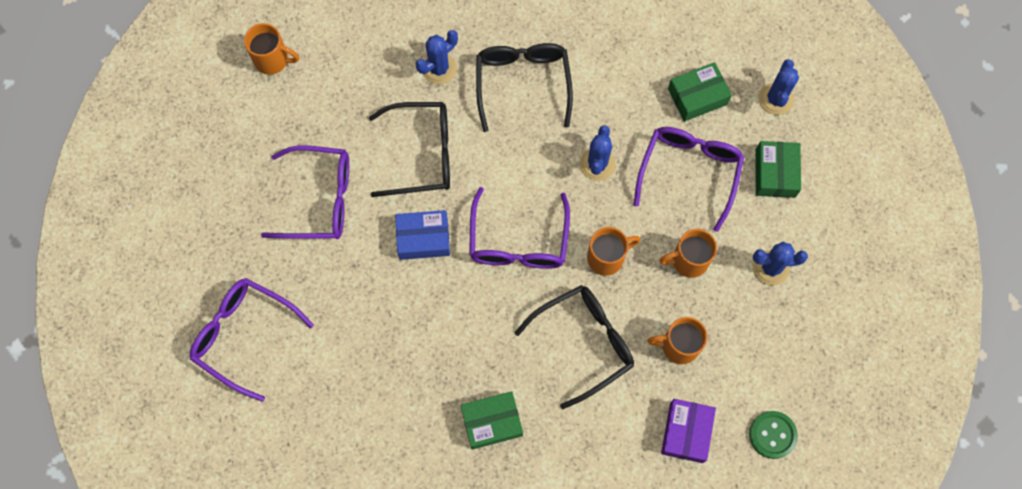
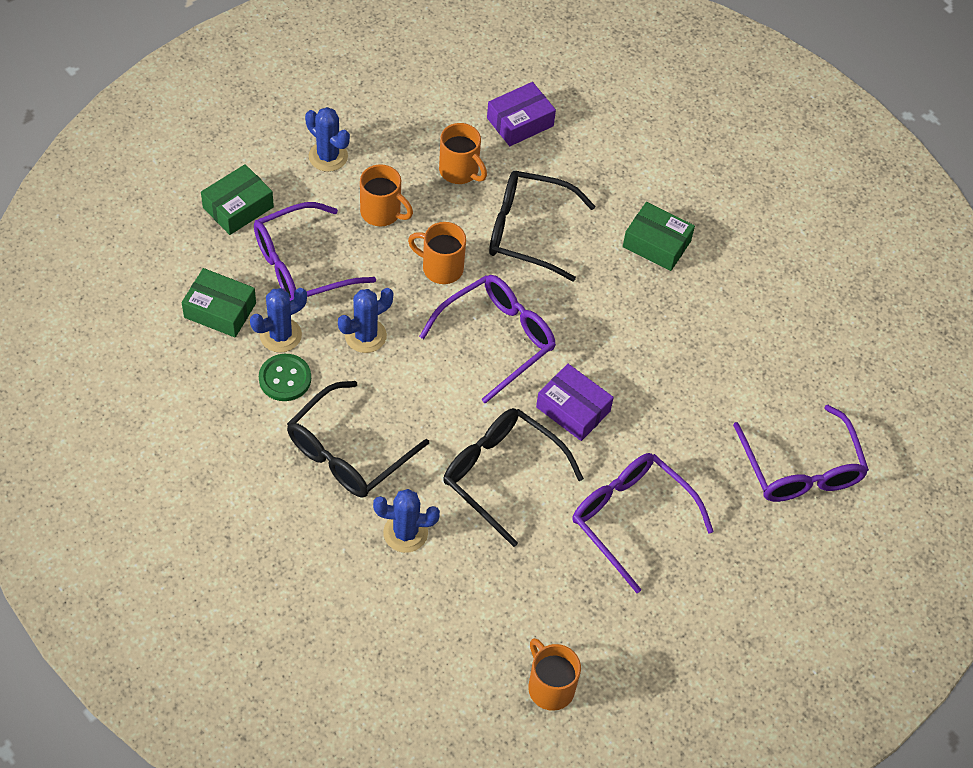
camera: 140 degrees left, 15 degrees down
blue box [395,210,450,260] -> purple box [536,364,614,441]
green button [749,411,798,459] -> green button moved to [259,354,311,401]
blue cactus [759,59,799,115] -> blue cactus moved to [250,288,307,353]

